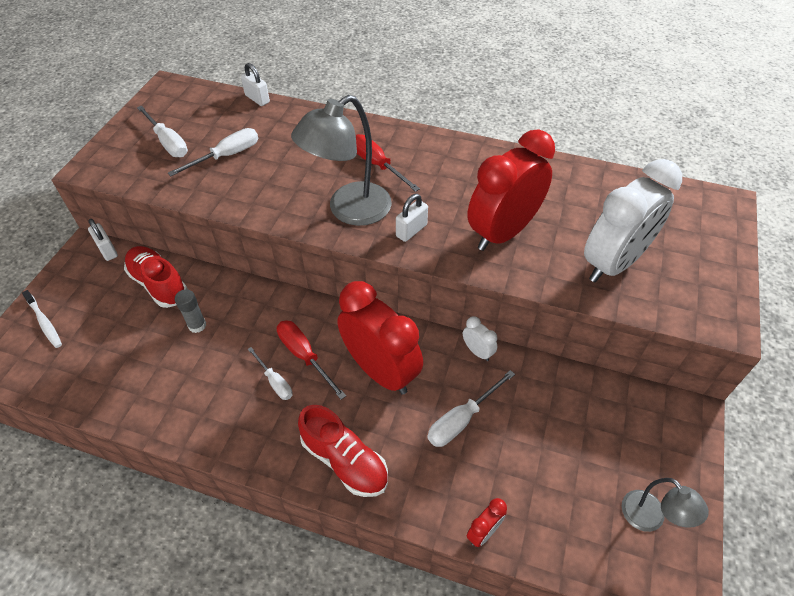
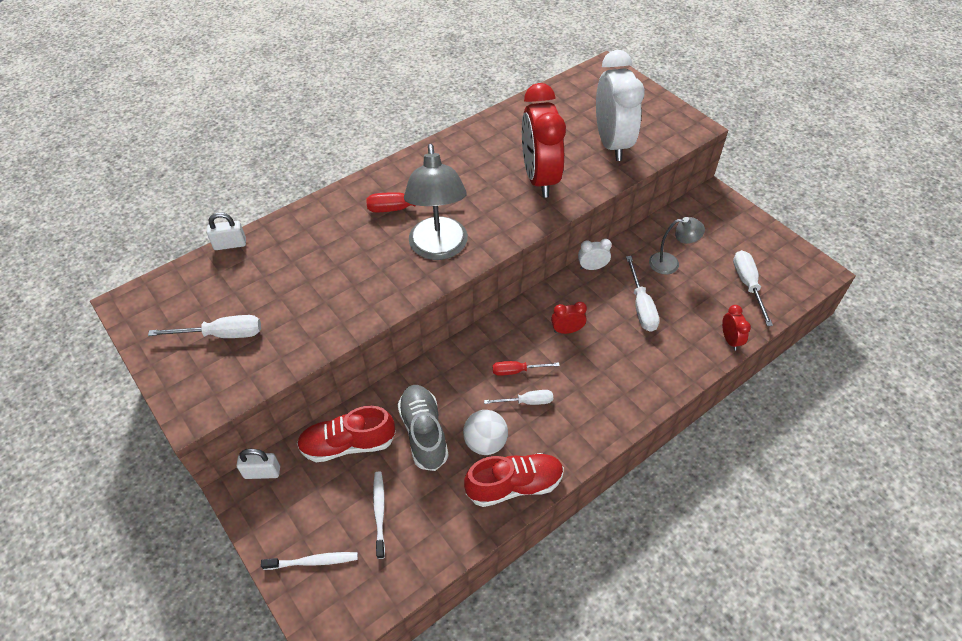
camera: 55 degrees left, 0 degrees up
white screwdriver [168,128,258,176] -> white screwdriver moved to [733,250,773,326]
grey glue stick [175,289,206,333] -> grey shoe [397,385,449,471]
red screwdriver [277,320,346,400] -> red screwdriver [493,361,560,376], size x0.66
red shoe [298,405,388,497] -> red shoe moved to [464,453,564,507]
red clock [337,281,423,394] -> red clock [551,302,587,334], size x0.42
white padlock [396,194,428,242] -> none
grey lamp [622,478,709,532] -> grey lamp moved to [649,217,705,275]
none -> white toothbrush [373,472,385,559]
none -> white ball [463,410,508,455]

